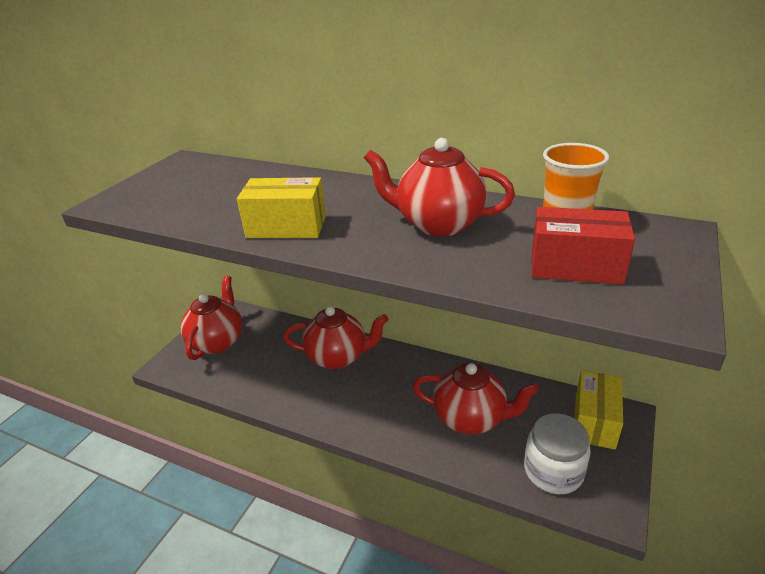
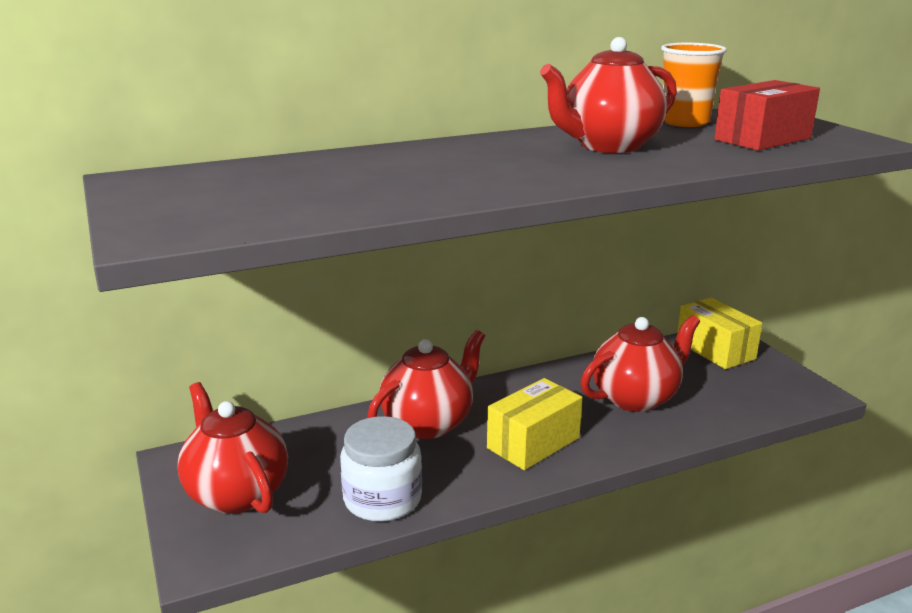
camera: 50 degrees left, 10 degrees down
yellow box [237,177,326,238] -> yellow box moved to [487,378,583,470]
white jar [524,413,591,494] -> white jar moved to [340,416,422,522]

